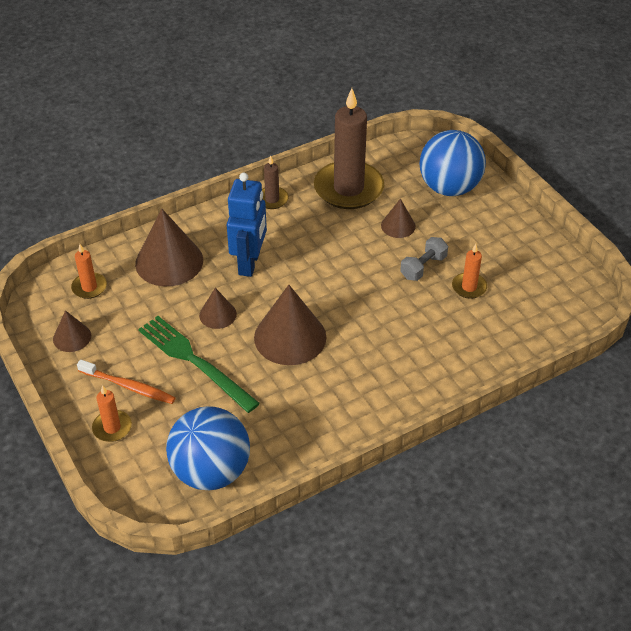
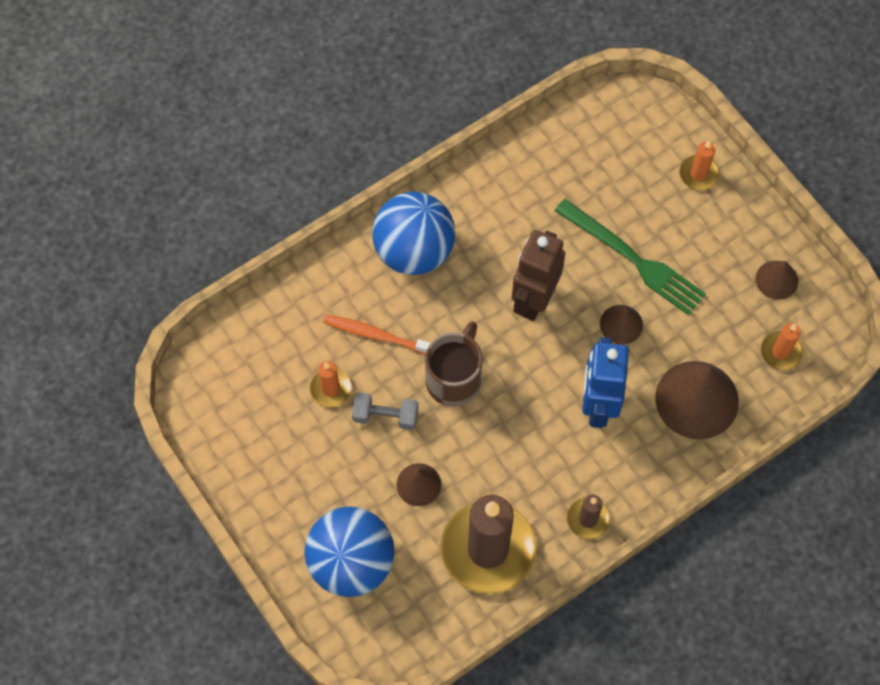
camera: 175 degrees right, 20 degrees up
orange toothbrush [77,360,176,404] -> orange toothbrush moved to [323,314,430,354]
blue ball [166,406,250,490] -> blue ball moved to [372,192,455,275]
brown cone [254,285,326,365] -> brown robot [512,230,565,321]
grey dumbbell [400,237,448,281] -> grey dumbbell turned 60 degrees clockwise [352,392,419,430]
none -> brown mug [425,321,483,407]

